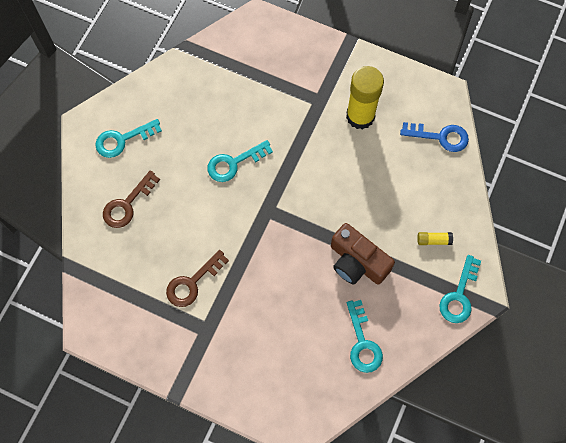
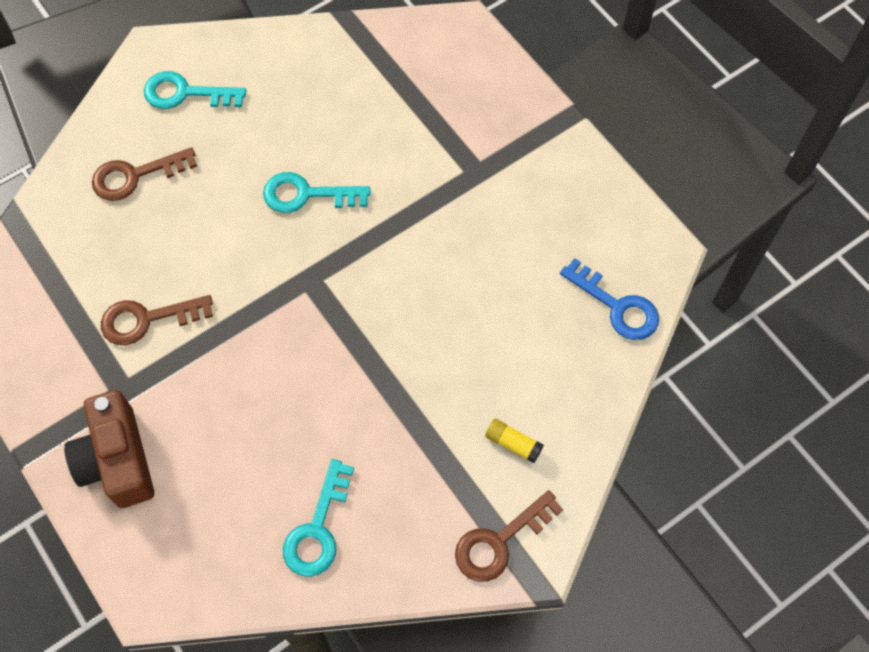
camera: 30 degrees right, 5 degrees down
brown camera [331,223,395,284] -> brown camera moved to [64,390,154,508]
yellow glue stick [346,66,384,130] -> none
turquoise key [439,255,481,323] -> brown key [455,490,563,582]

